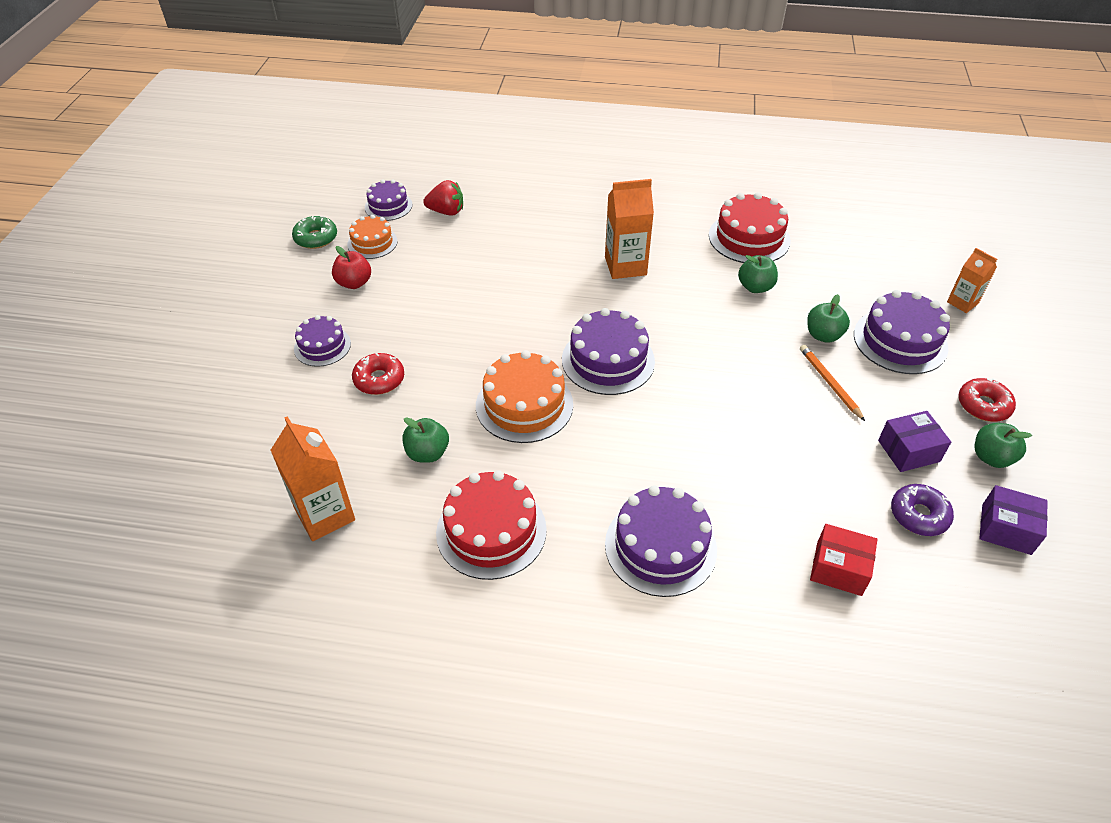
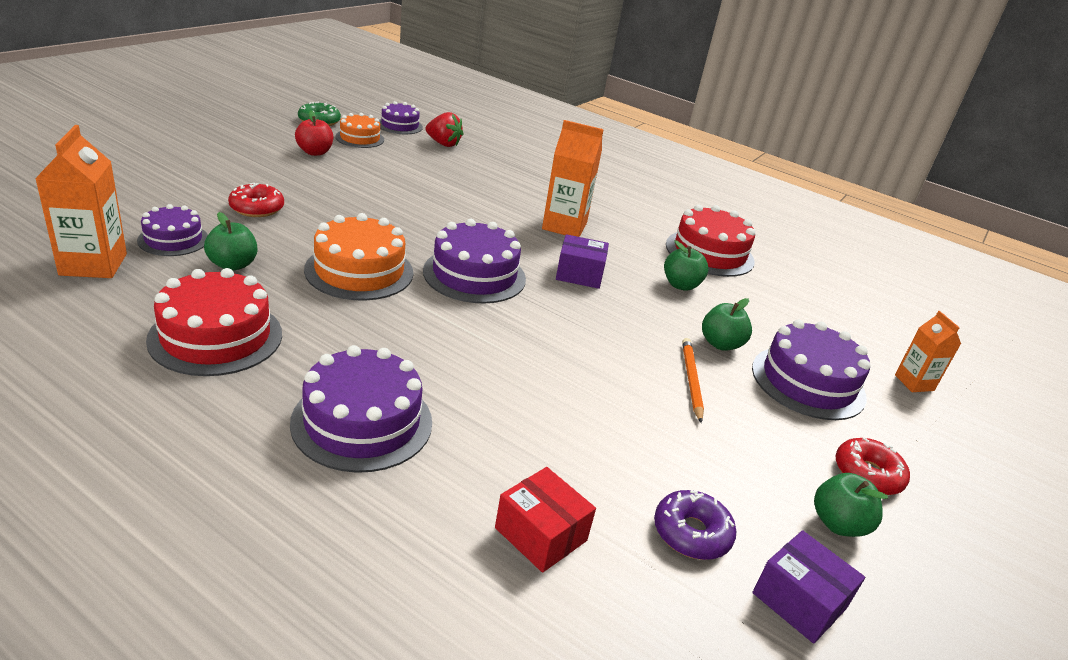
camera: 20 degrees right, 15 degrees down
purple cake [294,315,351,367] -> purple cake moved to [137,204,208,256]
purple box [878,411,951,472] -> purple box moved to [556,234,609,289]

